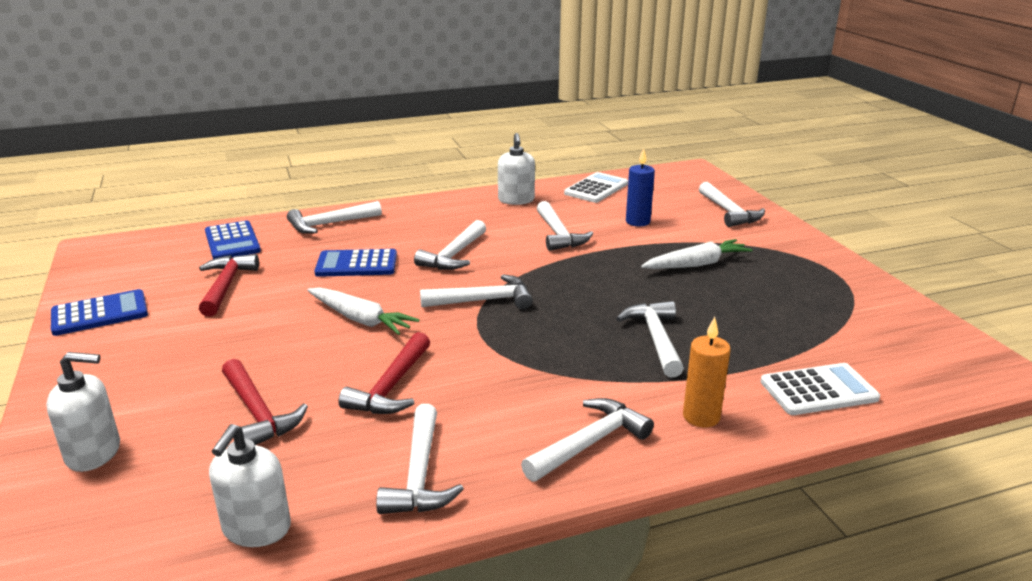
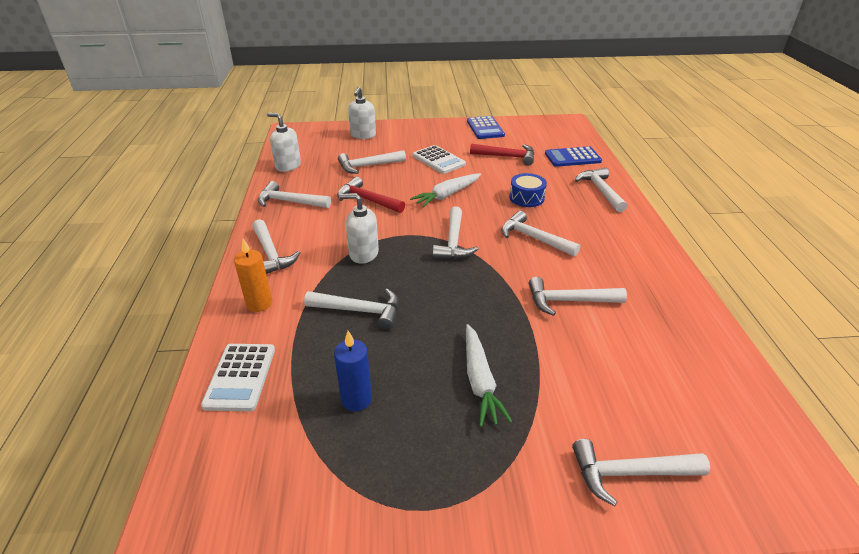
camera: 105 degrees right, 10 degrees up
red hammer [222,359,308,445] -> white hammer [338,150,406,174]
blue calculator [314,249,397,277] -> blue drum [509,173,547,207]
white soap dispenser [498,133,535,205] -> white soap dispenser moved to [340,193,379,264]
white calculator [564,172,628,203] -> white calculator moved to [413,145,466,174]
blue candle [626,148,655,226] -> blue candle moved to [334,331,372,411]

